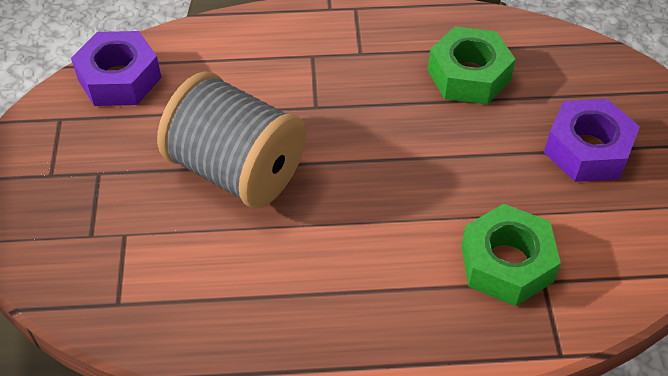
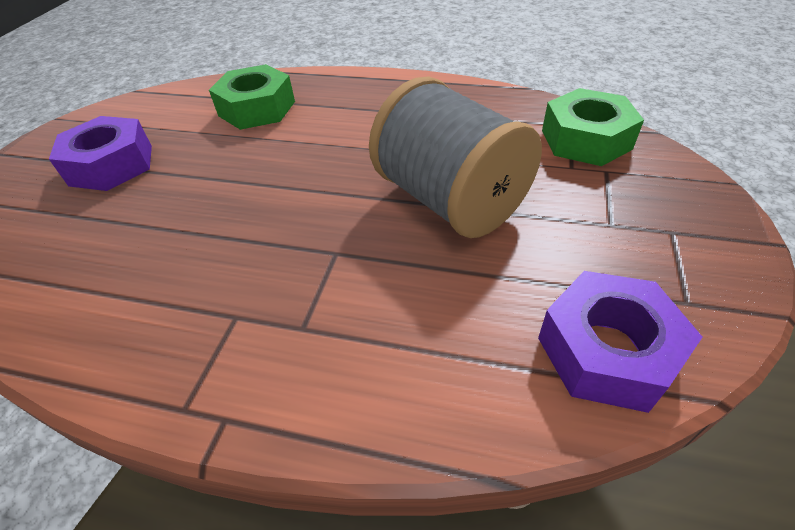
camera: 160 degrees left, 5 degrees down
green nut [428,26,516,104] -> green nut moved to [542,88,644,166]

